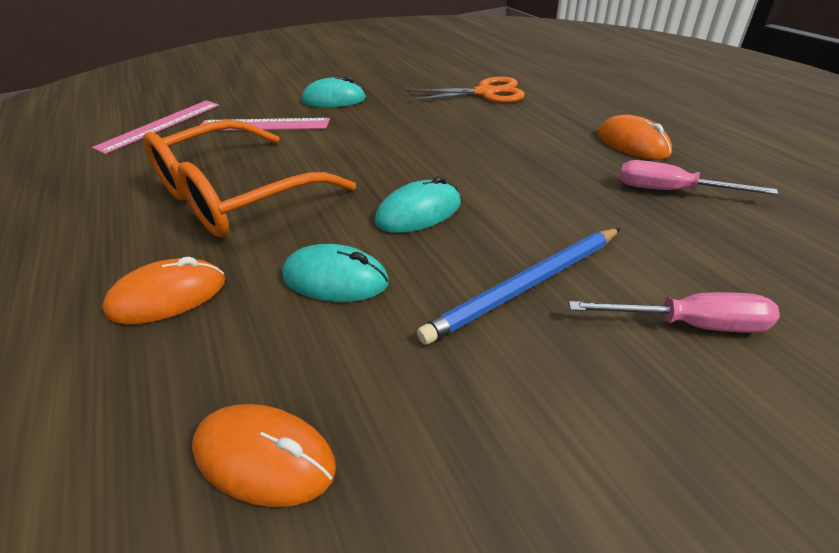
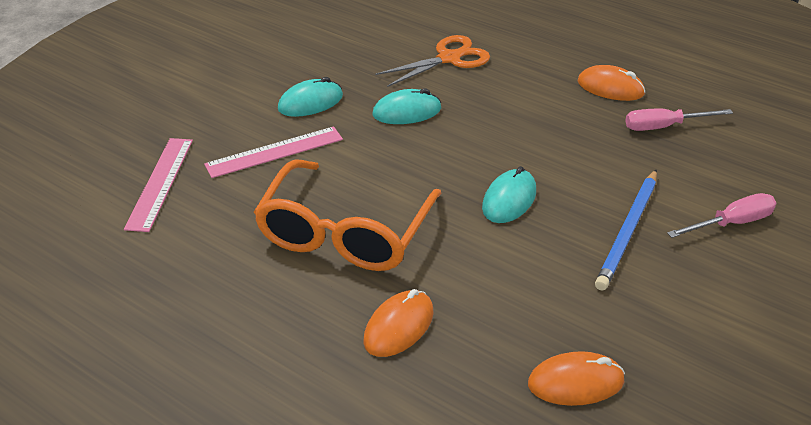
camera: 30 degrees left, 0 degrees up
turquoise mouse [282,244,389,302] -> turquoise mouse moved to [373,88,441,124]

